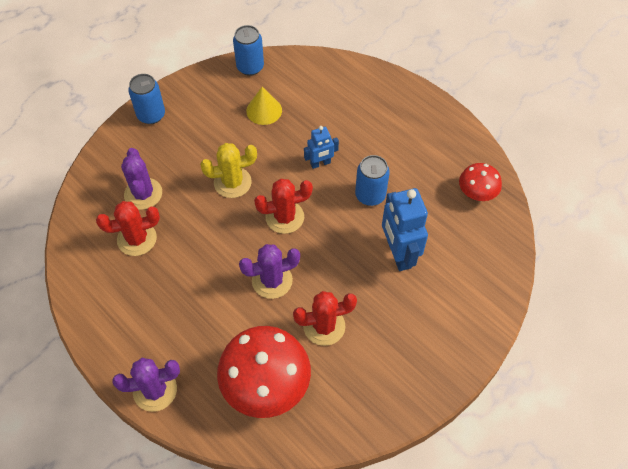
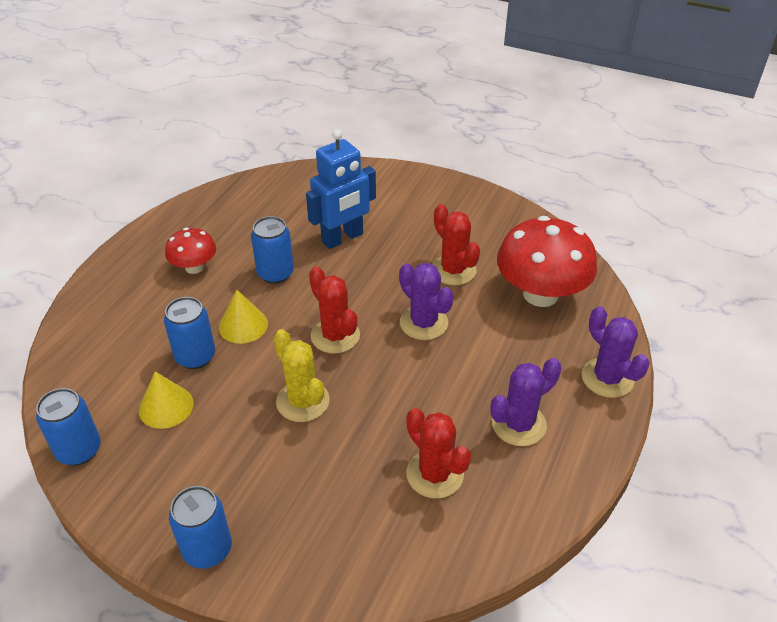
camera: 110 degrees left, 15 degrees down
purple cactus [121,148,162,210] -> purple cactus moved to [491,358,561,446]
blue robot [304,126,339,169] -> yellow cone [219,290,268,344]
red mushroom [459,163,502,201] -> red mushroom moved to [165,228,216,274]
none -> blue can [164,297,215,369]

